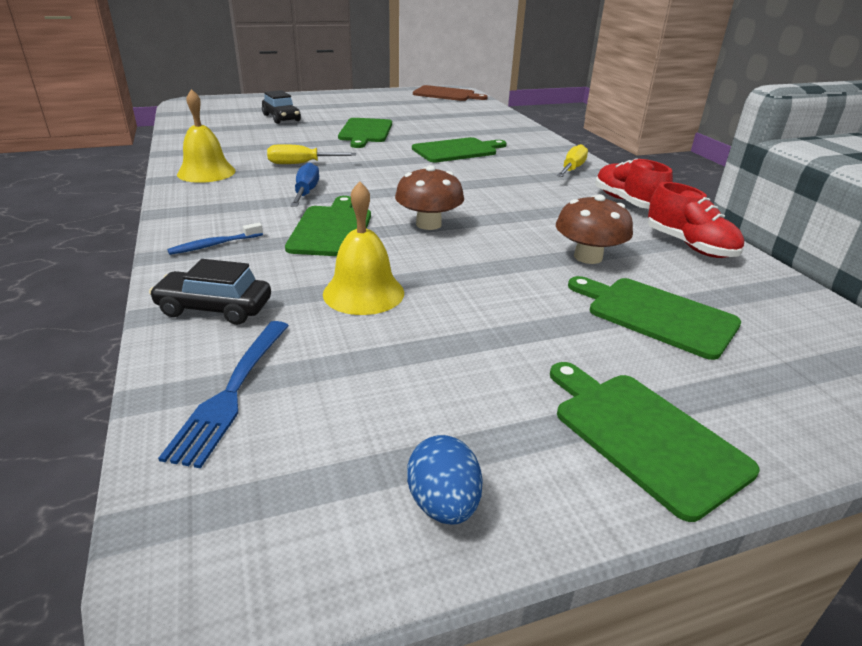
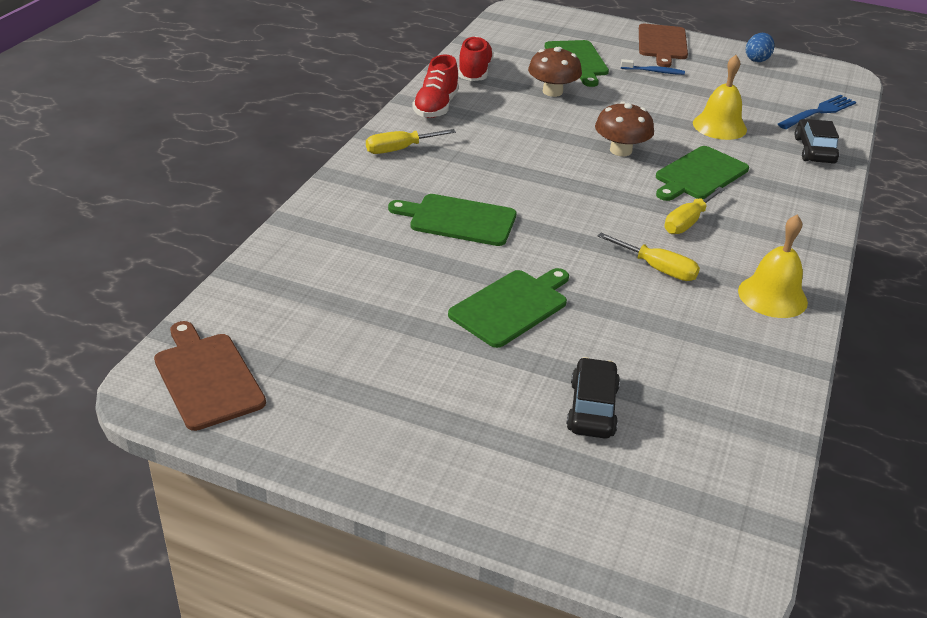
camera: 140 degrees left, 5 degrees up
black car [149,259,271,325] -> black car turned 135 degrees counterclockwise [795,119,839,164]
blue toothbrush [167,223,263,255] -> blue toothbrush moved to [621,59,685,75]
blue screwdriver [290,162,319,207] -> yellow screwdriver [664,187,725,234]
green cutting board [550,362,760,522] -> brown cutting board [639,23,688,67]

